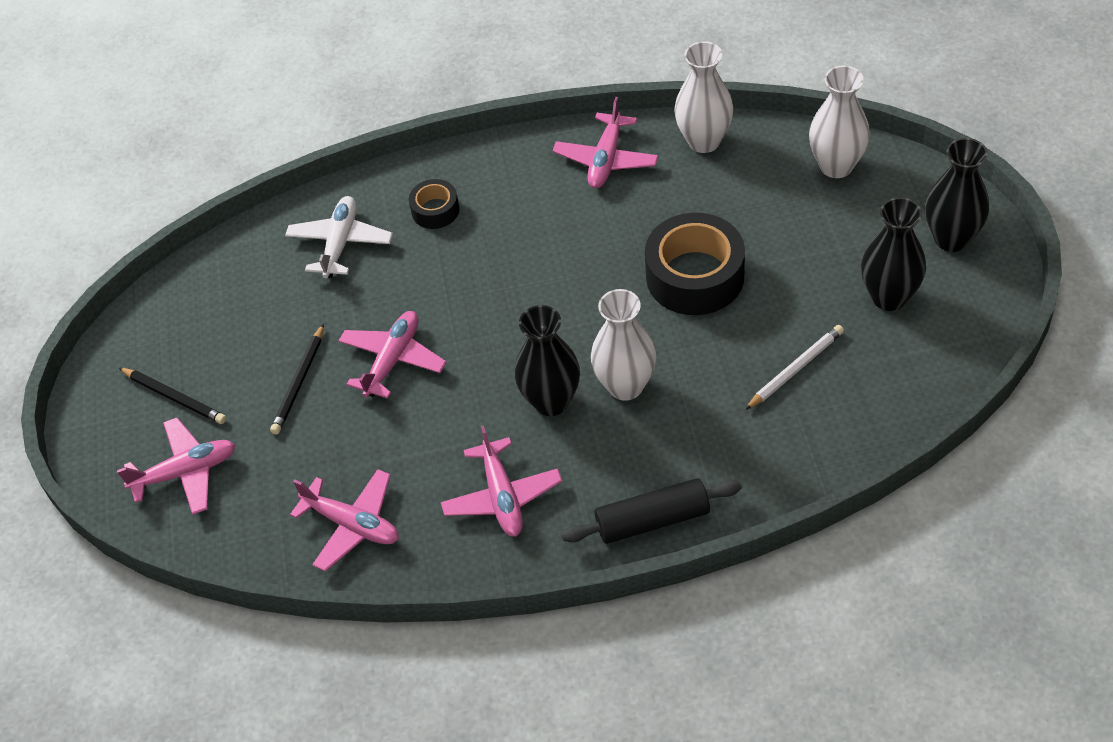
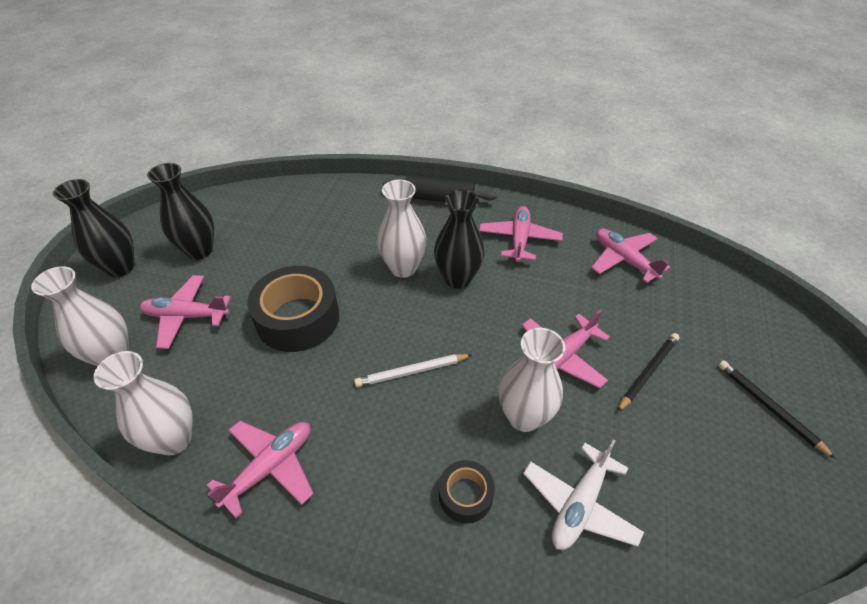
camera: 160 degrees left, 5 degrees down
pink plane [117,418,235,515] -> pink plane moved to [140,275,231,349]
white pencil [745,325,844,410] -> white pencil moved to [354,354,472,387]
none -> white vase [499,328,565,432]

